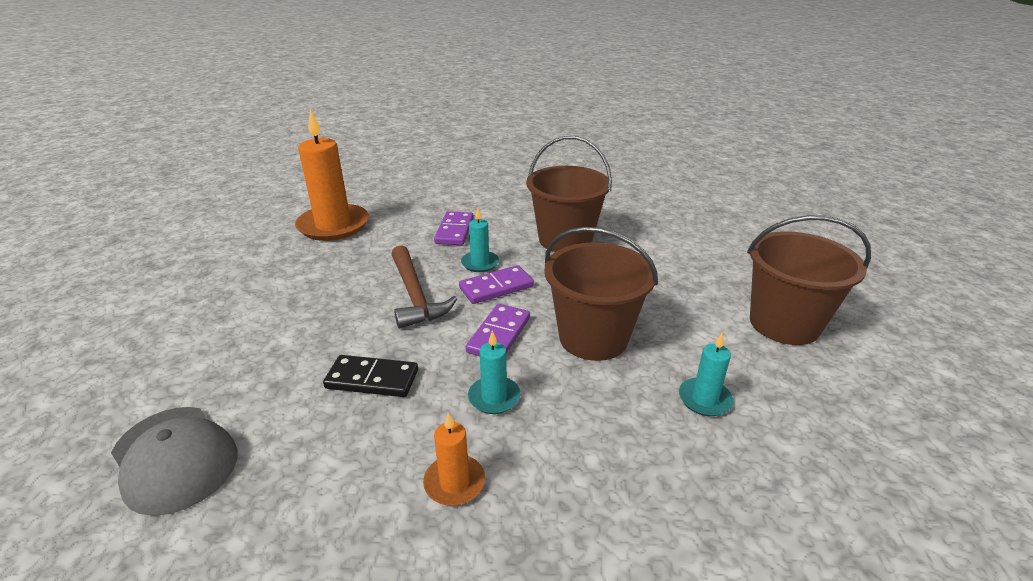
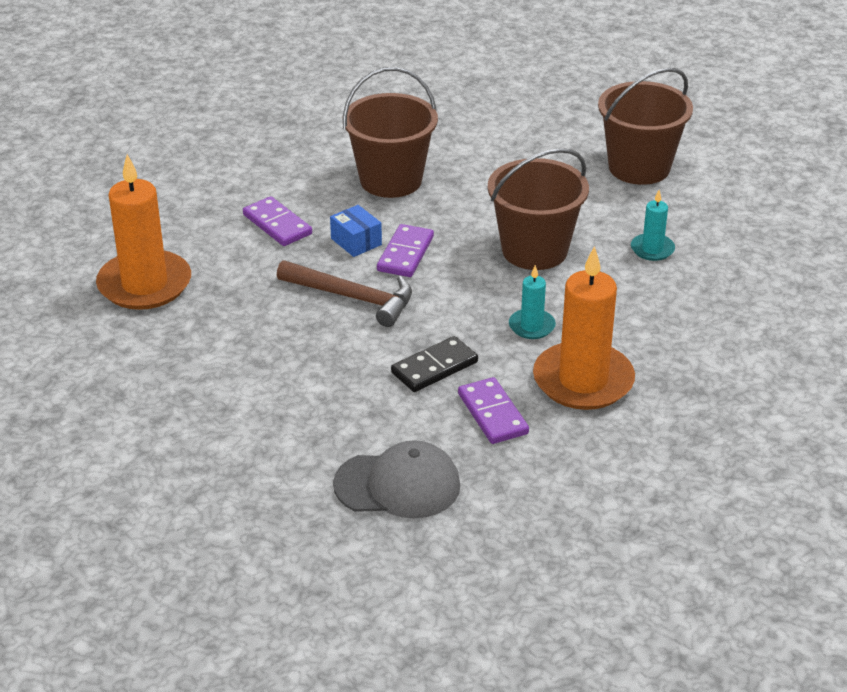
camera: 45 degrees left, 5 degrees up
orange candle [423,413,485,506] -> orange candle [533,246,635,410], size x2.07
turquoise candle [461,208,499,272] -> blue box [330,205,382,257]
purple domino [466,304,530,356] -> purple domino moved to [458,377,529,444]

